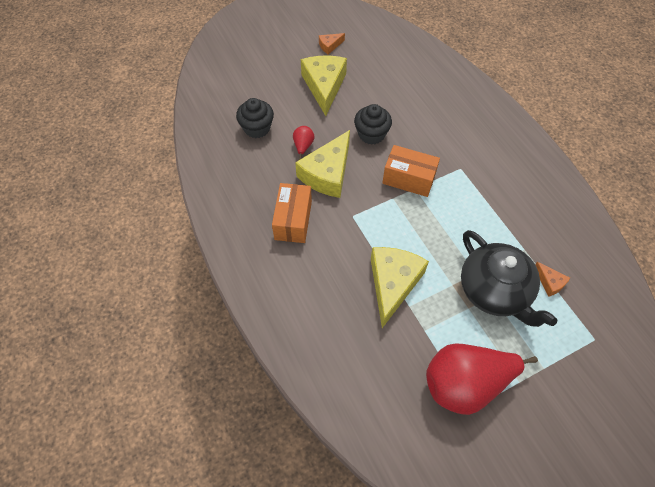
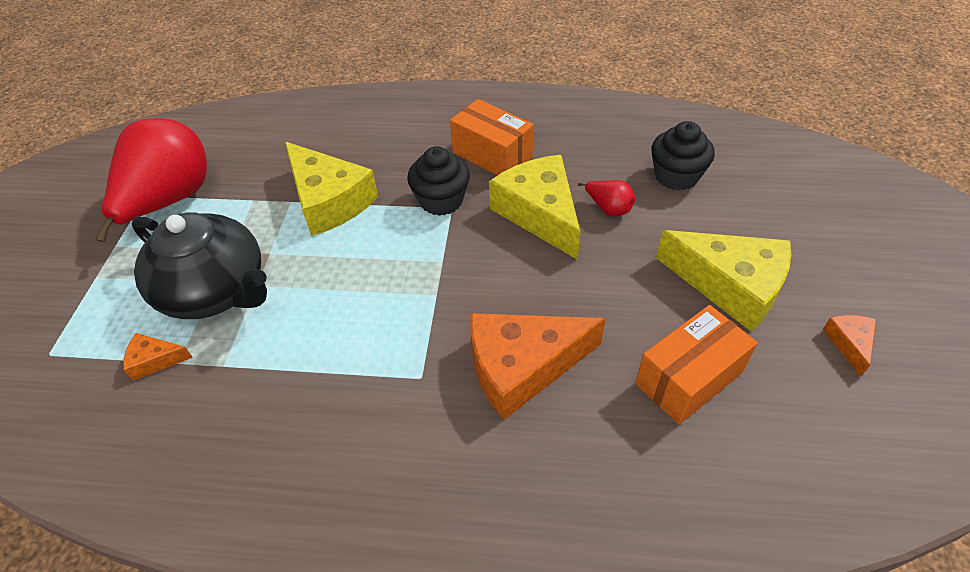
camera: 125 degrees right, 10 degrees down
black cupcake [354,104,392,145] -> black cupcake moved to [407,146,470,216]
orange box [382,145,440,197] -> orange box moved to [635,305,758,424]
black teapot [461,230,557,327] -> black teapot turned 150 degrees counterclockwise [132,212,267,319]
none -> orange cheese [470,313,606,420]

